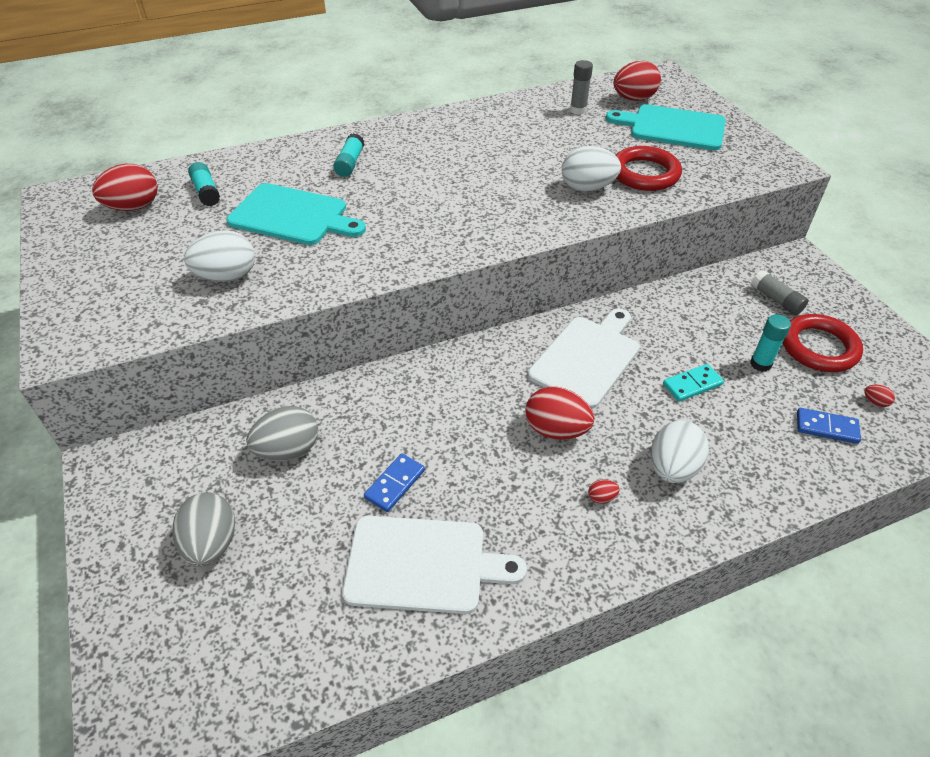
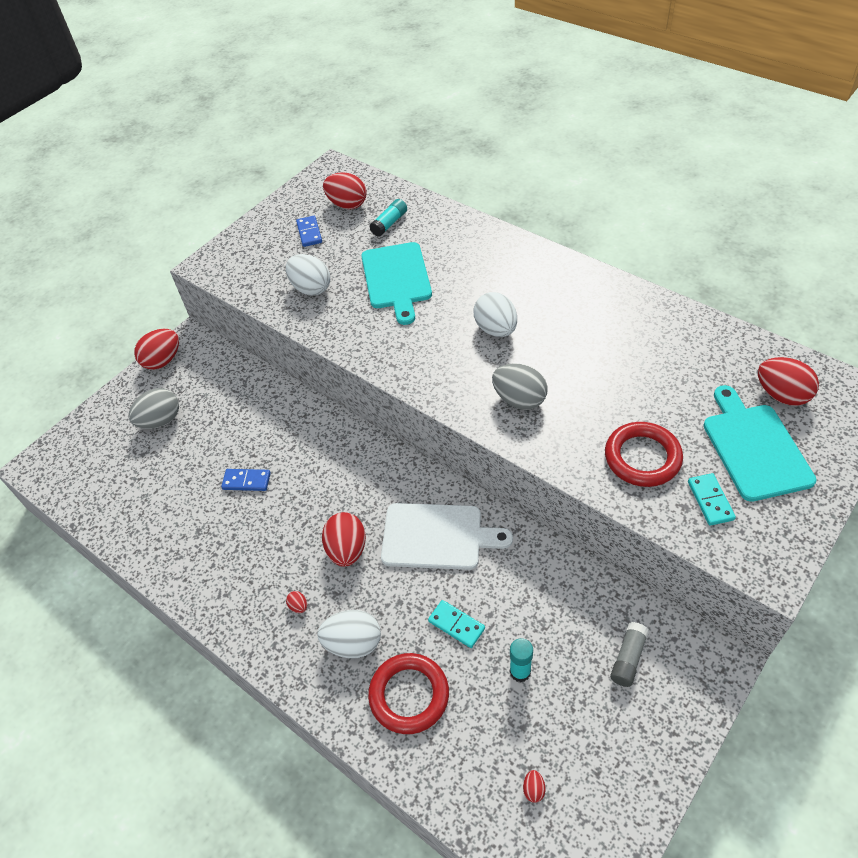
camera: 65 degrees right, 5 degrees up
grey egg [246,406,318,461] -> grey egg moved to [492,363,547,410]
turquoise glue stick [333,133,364,177] -> none
white cutting board [342,516,527,614] -> none
white egg [561,146,621,192] -> white egg moved to [474,292,517,337]
grey glue stick [570,60,593,115] -> none
red ring [782,314,863,372] -> red ring moved to [368,653,449,734]
blue domino [797,408,861,444] -> blue domino moved to [296,216,322,247]
none -> red egg [134,329,179,370]
none -> turquoise domino [688,473,736,526]

